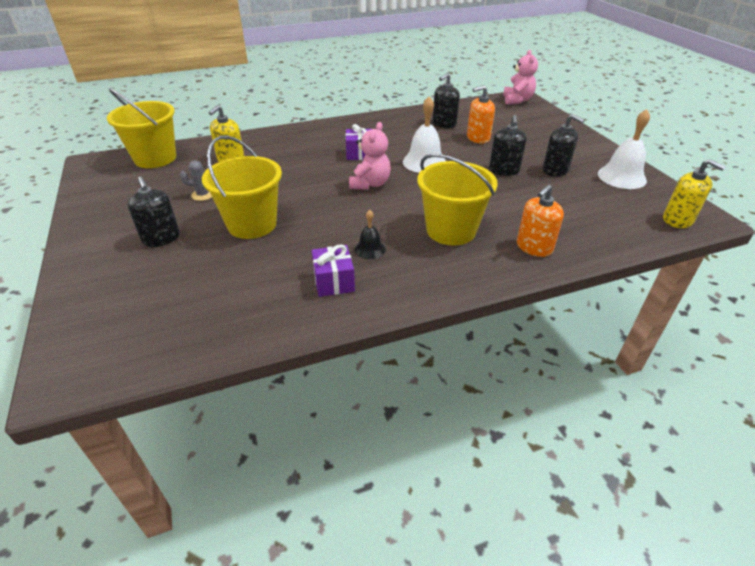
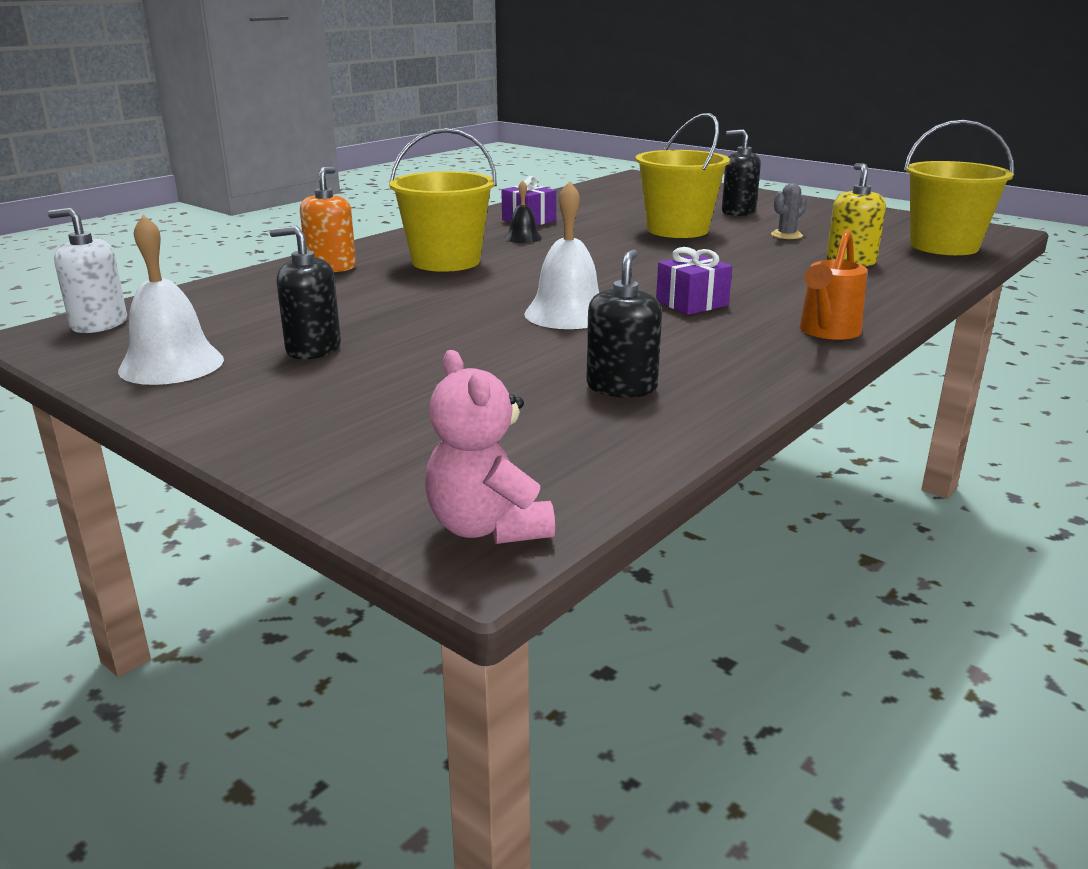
camera: 150 degrees right, 15 degrees down
pink teddy bear [349,122,391,190] -> none
orange soap dispenser [467,85,495,144] -> none
black soap dispenser [489,115,527,176] -> none
yellow soap dispenser [663,159,726,228] -> white soap dispenser [48,208,127,333]
none -> orange watering can [799,230,868,340]

